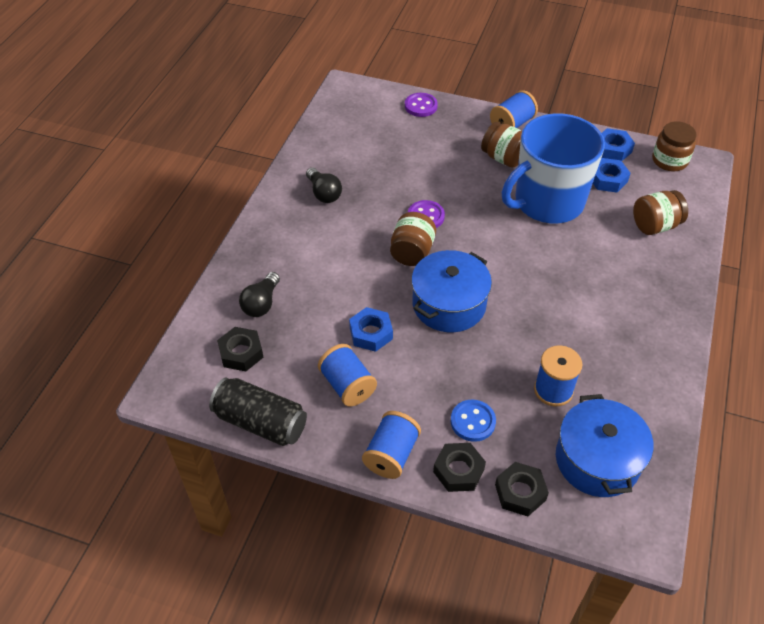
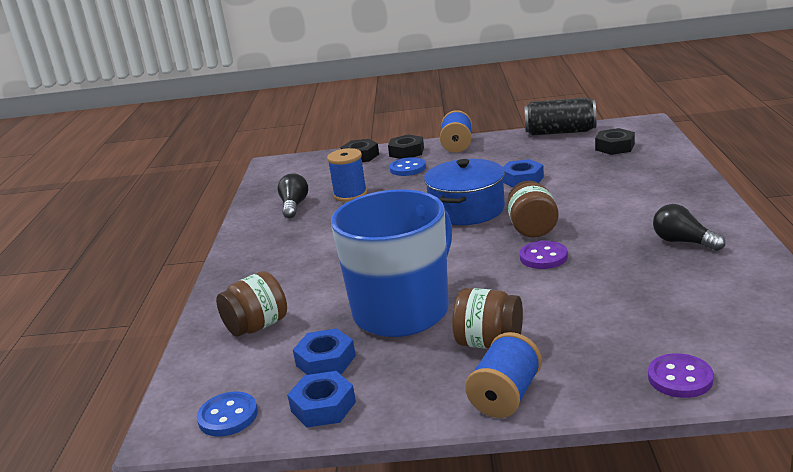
camera: 165 degrees right, 25 degrees down
black light bulb [239,272,280,317] -> black light bulb moved to [277,173,308,218]
blue spool [318,344,377,407] -> none
blue pot [556,394,653,497] -> none
brown jar [652,121,697,171] -> blue button [197,391,258,437]

